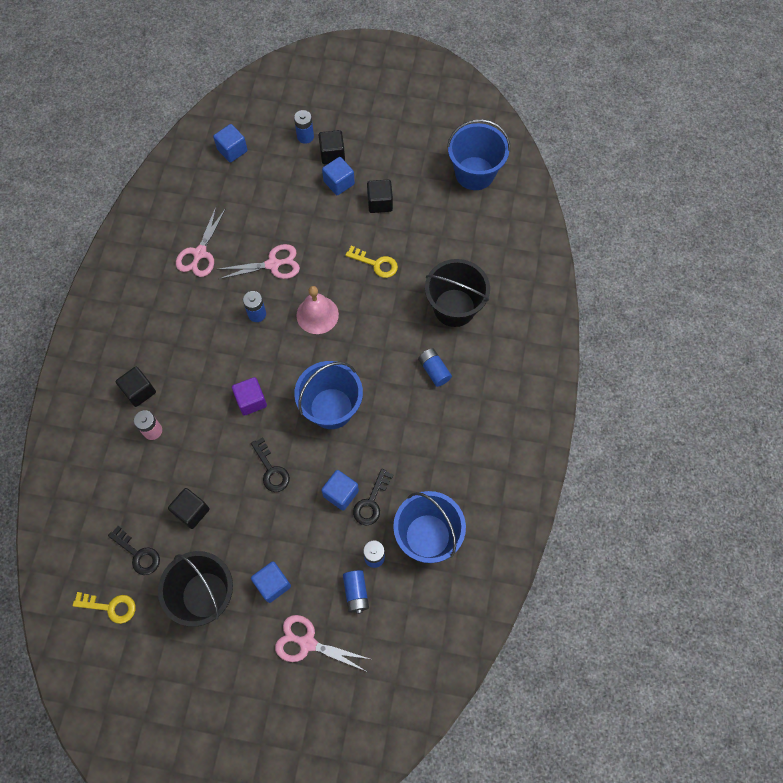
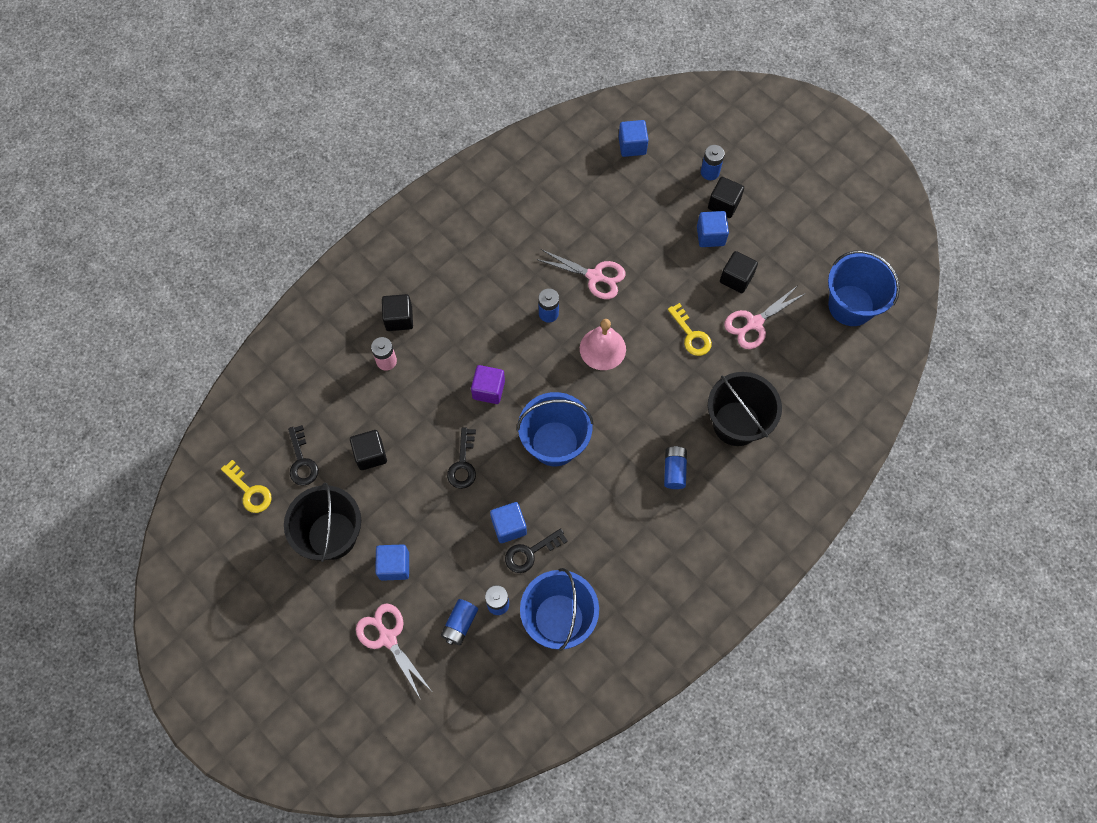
camera: 35 degrees right, 0 degrees up
pink scissors [176,207,226,277] -> pink scissors moved to [724,285,806,349]

